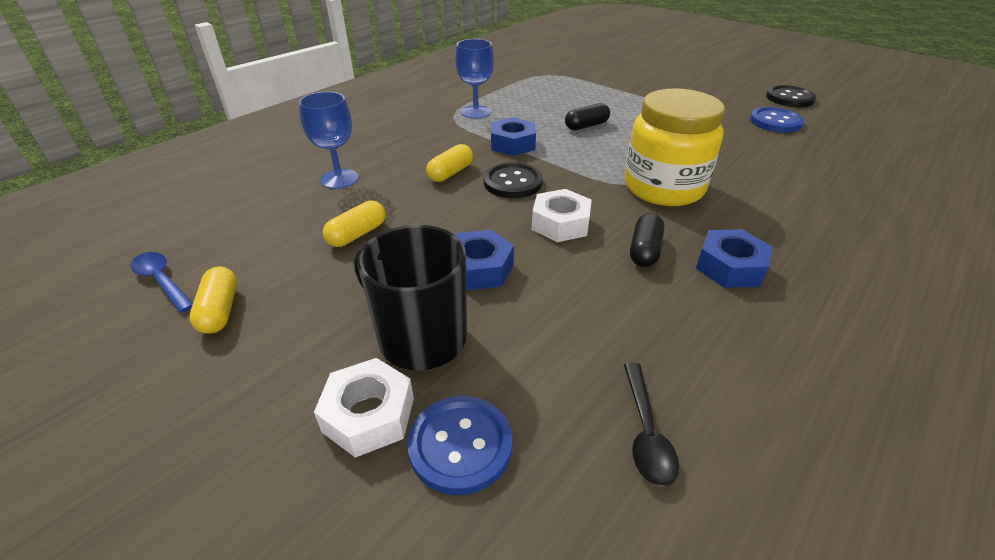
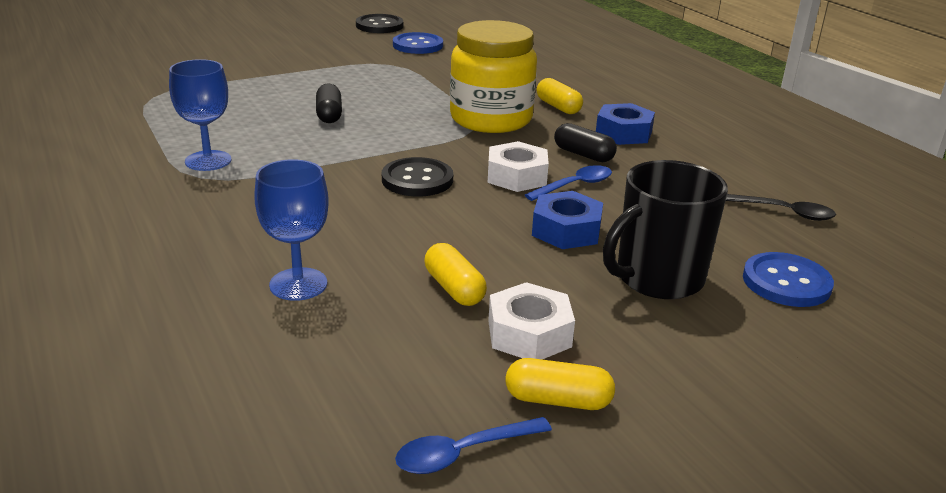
camera: 70 degrees left, 10 degrees down
white nut [314,358,414,458] -> white nut moved to [488,282,575,359]
yellow capsule [426,144,473,182] -> yellow capsule moved to [537,78,583,114]
blue nut [491,117,536,156] -> none
none -> blue spoon [525,165,612,201]

